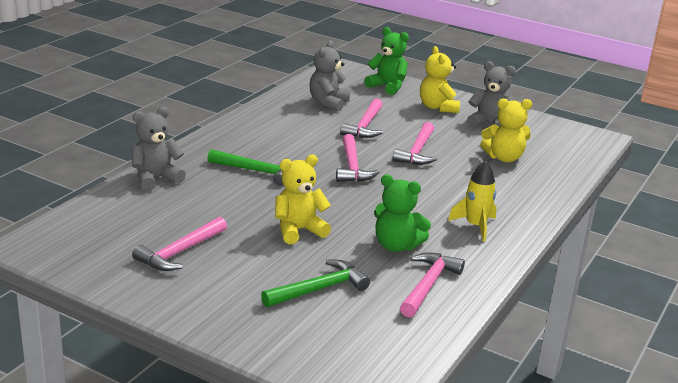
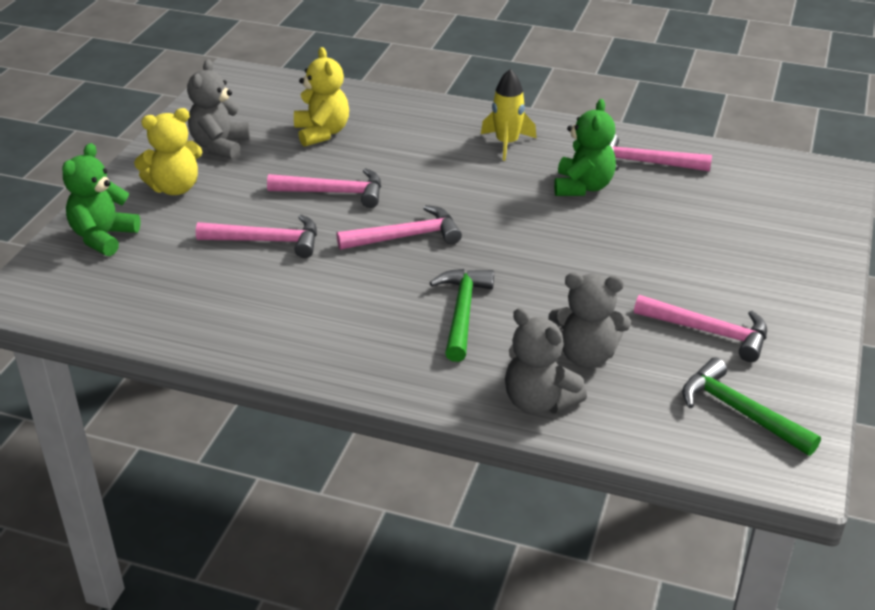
camera: 100 degrees left, 10 degrees up
green hammer [261,260,370,307] -> green hammer moved to [682,357,821,456]
yellow teddy bear [275,155,331,244] -> none
grey teddy bear [309,41,350,112] -> grey teddy bear moved to [548,273,631,368]

